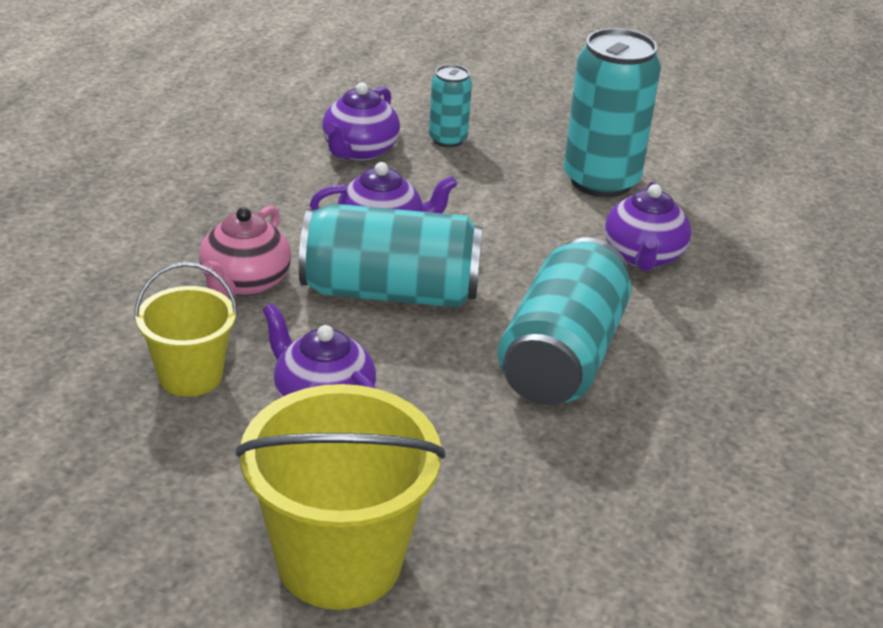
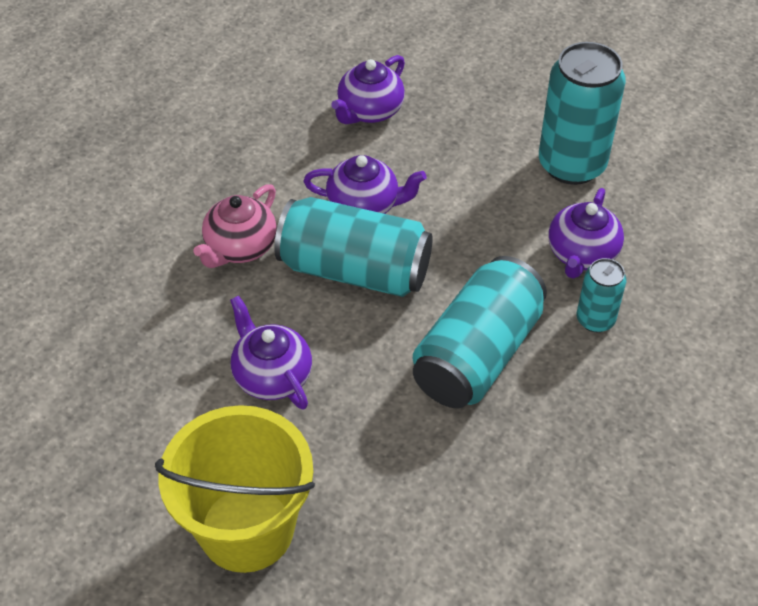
camera: 15 degrees right, 15 degrees up
yellow bucket [134,262,238,397] -> none
turquoise can [429,65,472,147] -> turquoise can moved to [577,258,626,332]

